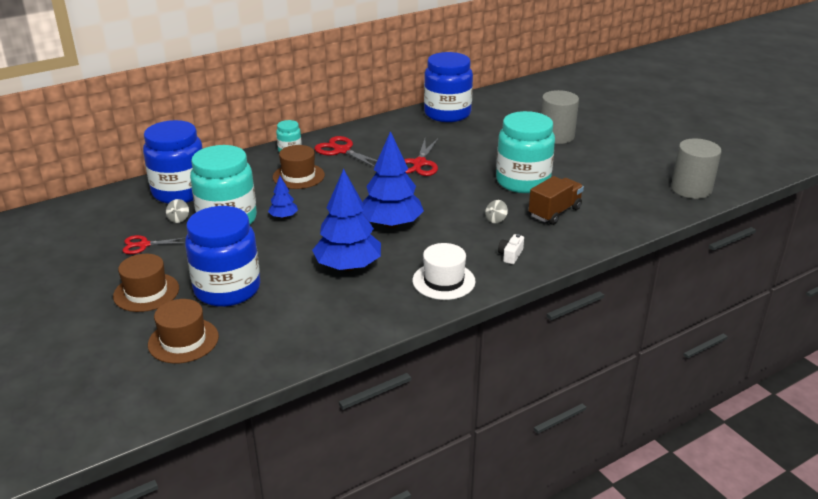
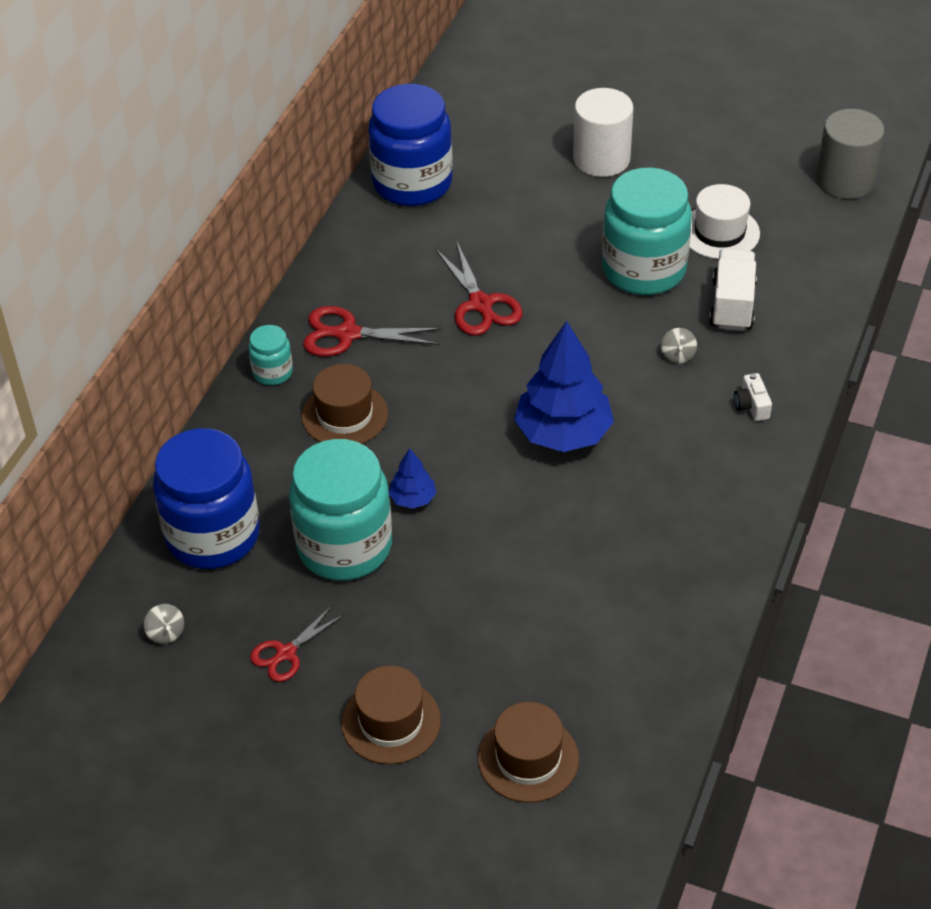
camera: 35 degrees left, 15 degrees up
grey spinning top [166,199,189,223] -> grey spinning top moved to [144,604,184,644]
blue jar [185,206,260,307] -> none
blue tree [312,169,381,271] -> none
white hat [413,243,476,300] -> white hat moved to [689,184,760,259]
brown truck [529,176,584,225] -> white truck [709,249,757,331]
grey cylinder [541,90,579,144] -> white cylinder [573,88,633,177]

